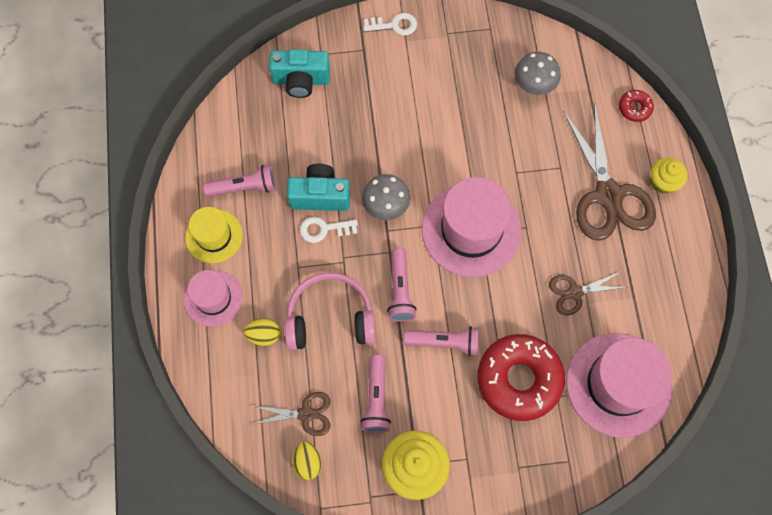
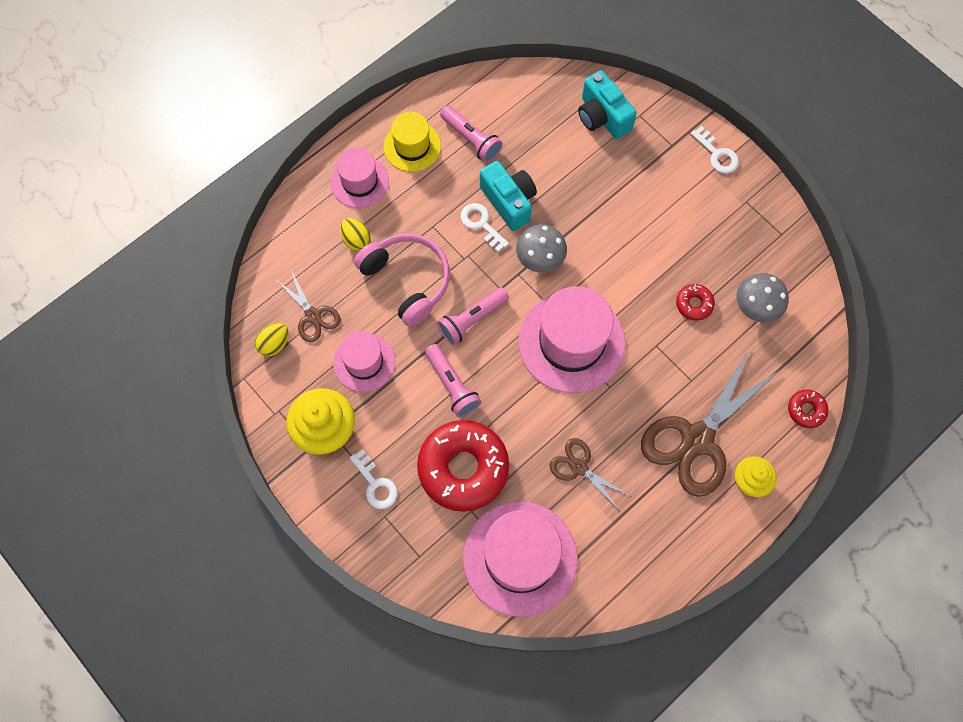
camera: 55 degrees right, 0 degrees up
pink flashlight [360,355,391,433] -> pink hat [333,331,395,392]
none -> white key [350,449,398,509]
none -> red donut [676,284,715,321]

